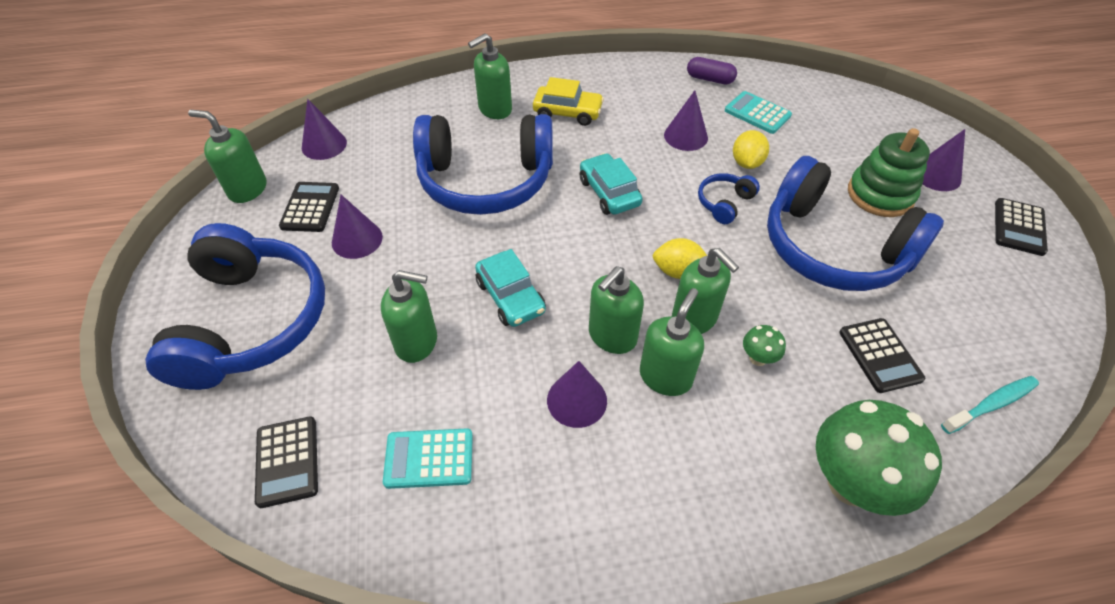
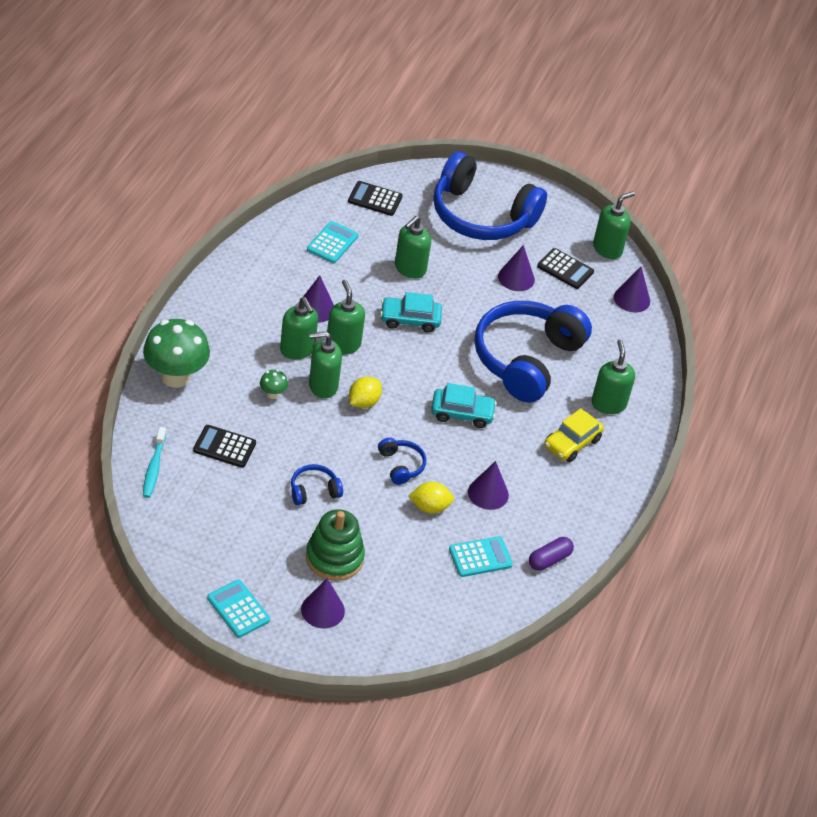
camera: 115 degrees right, 5 degrees down
yellow lemon [733,130,769,169] -> yellow lemon turned 45 degrees counterclockwise [409,482,454,514]
blue headphones [767,156,944,291] -> blue headphones [291,464,343,505], size x0.41
black calculator [995,198,1048,256] -> turquoise calculator [207,580,270,638]

